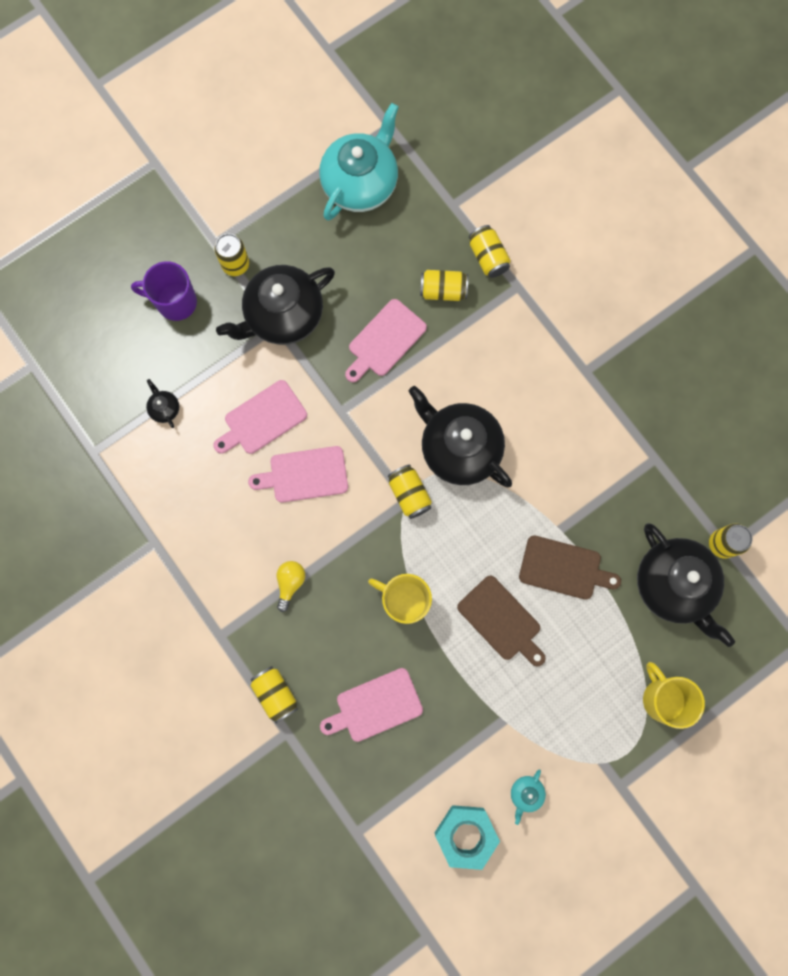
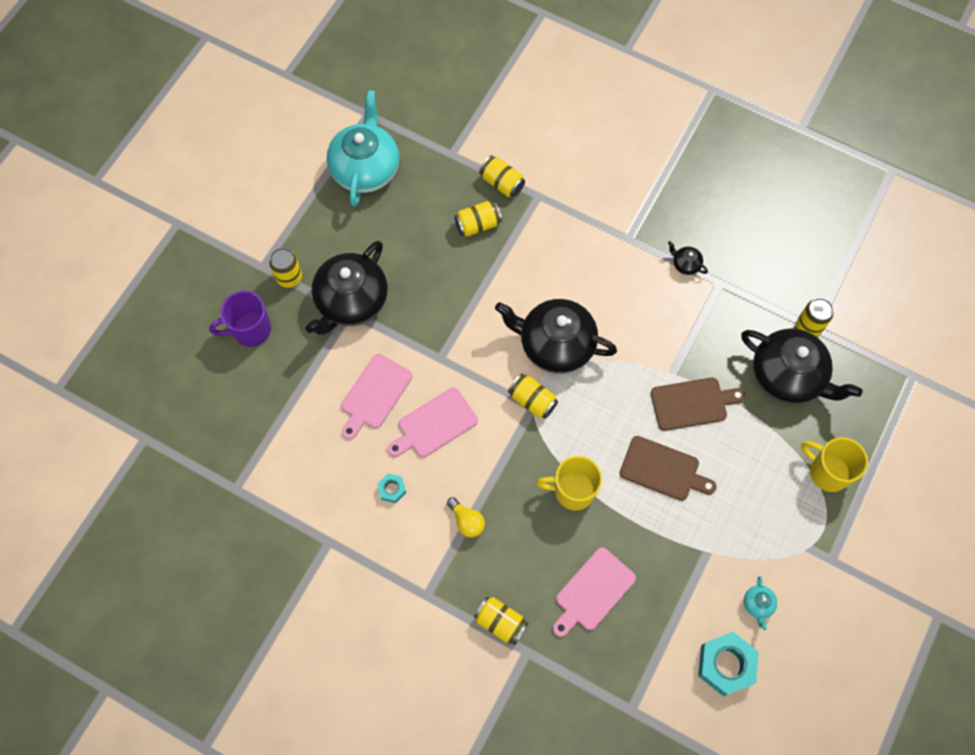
camera: 25 degrees left, 10 degrees down
black teapot [146,379,179,428] -> black teapot moved to [668,241,708,275]
yellow light bulb [277,561,305,612] -> yellow light bulb turned 150 degrees clockwise [447,497,485,538]
pink cutting board [345,299,427,383] -> none
none -> turquoise nut [377,473,406,503]

